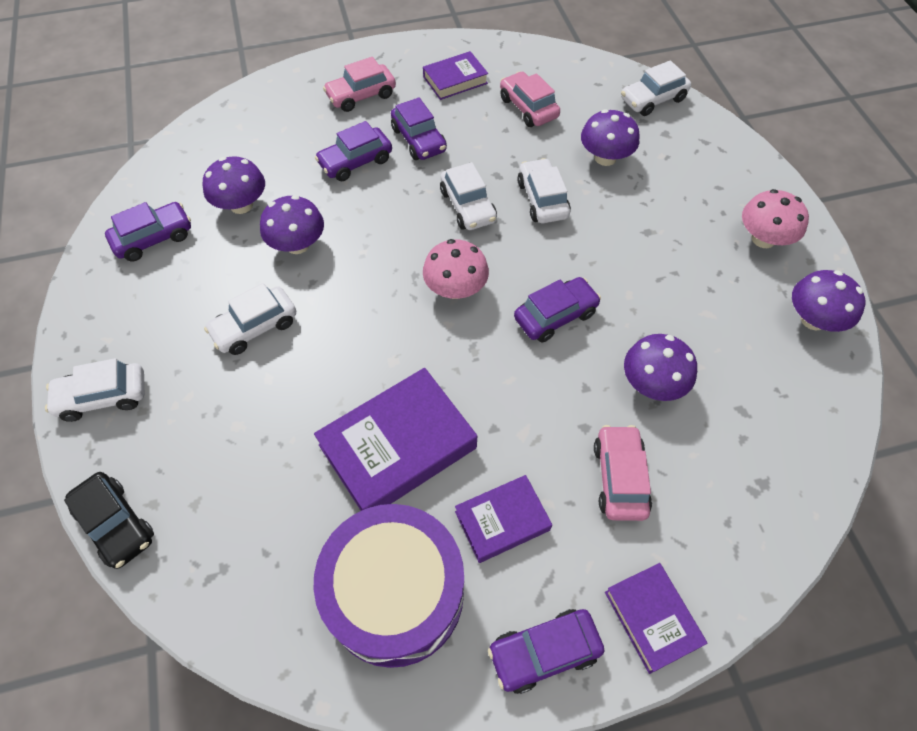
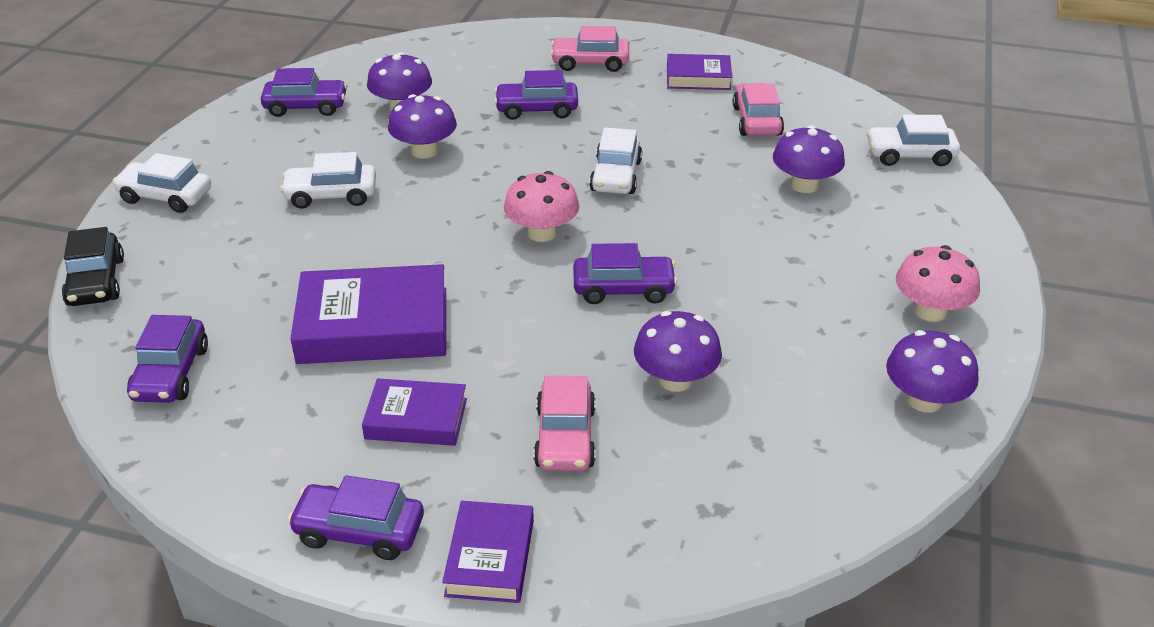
camera: 30 degrees right, 20 degrees down
purple drum [313,504,464,668] -> none
purple car [391,97,447,160] -> purple car moved to [127,315,208,403]
white car [517,158,571,223] -> none
pink car [594,425,652,521] -> pink car turned 150 degrees clockwise [534,376,596,471]

